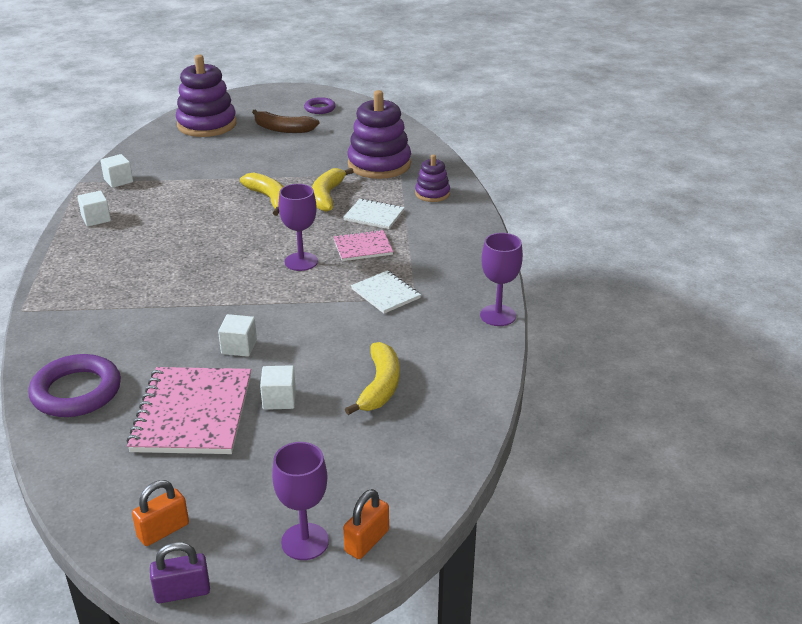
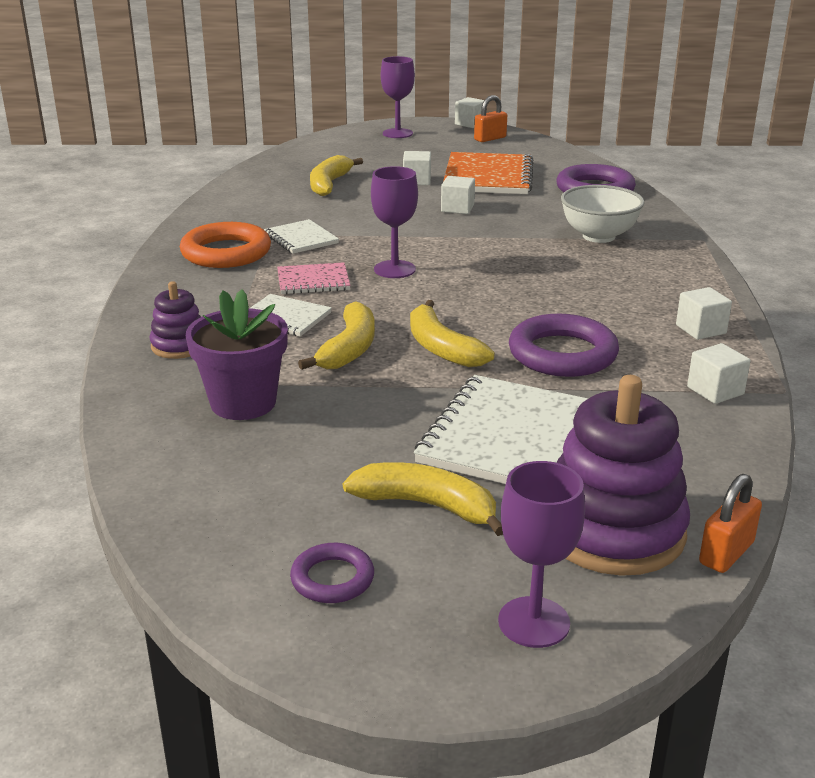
camera: 175 degrees left, 5 degrees down
pink notebook [127,367,251,454] -> orange notebook [443,152,533,194]
purple padlock [150,542,210,603] -> white cube [455,97,487,128]
brown banana [252,109,319,133] -> yellow banana [343,462,503,536]
orange padlock [343,489,389,559] -> orange padlock moved to [699,474,762,573]
purple stacking toy [348,90,411,179] -> purple flower pot [186,289,288,420]
purple goblet [480,233,523,326] -> purple goblet moved to [498,461,585,648]
none -> orange ring [180,222,271,268]
none -> white notebook [414,375,588,484]
none -> purple ring [509,314,619,377]
none -> white bowl [561,185,645,243]

